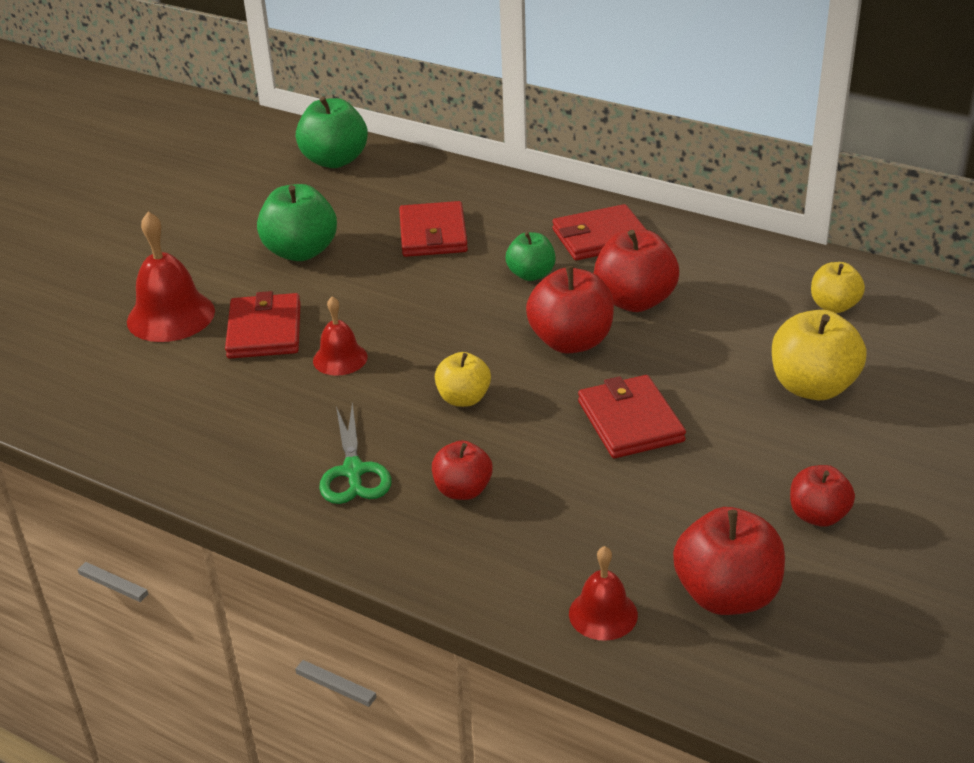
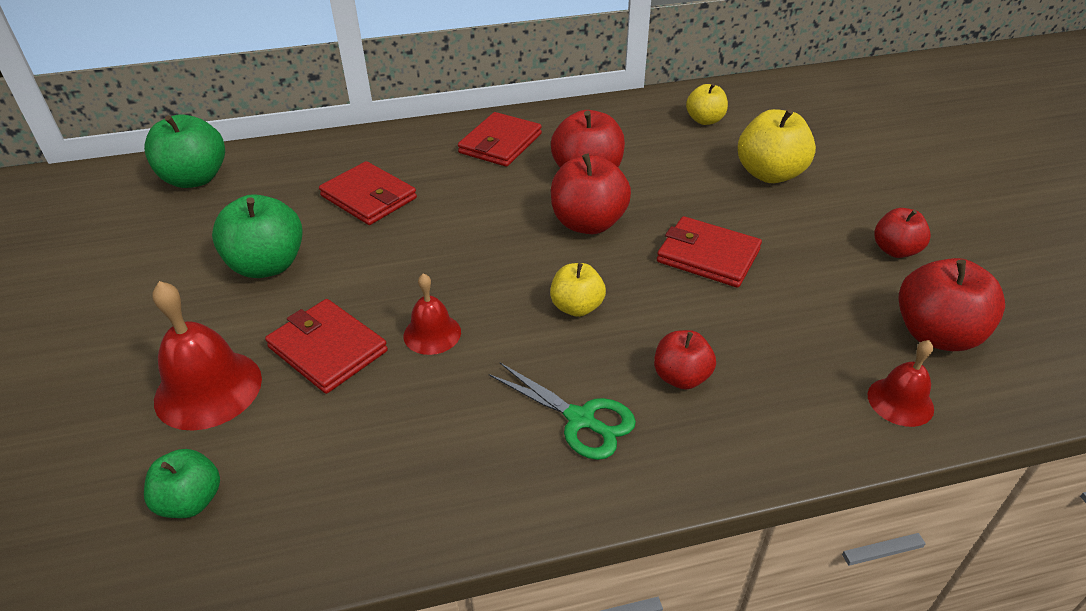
camera: 45 degrees left, 5 degrees up
green apple [506,232,556,281] -> green apple moved to [144,449,220,518]

